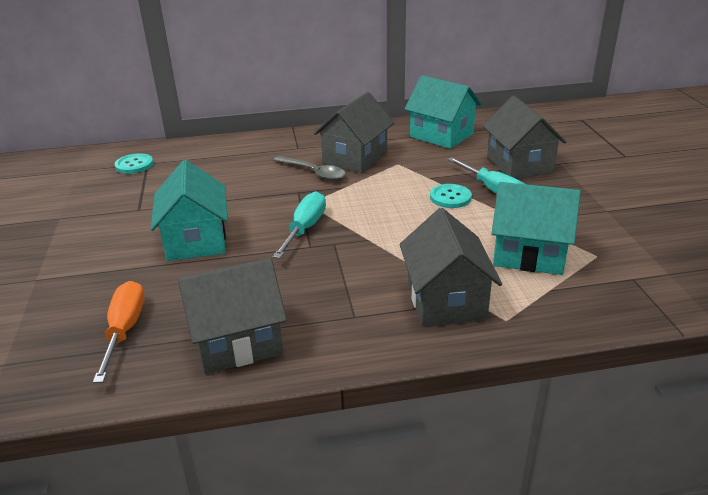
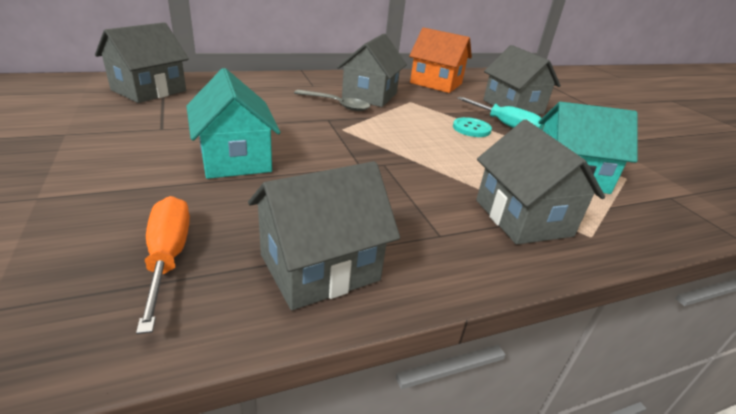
camera: 15 degrees left, 0 degrees up
turquoise button [115,153,153,174] -> grey house [95,22,189,103]
turquoise screwdriver [273,191,326,259] -> none
turquoise house [405,75,482,149] -> orange house [409,28,472,93]

